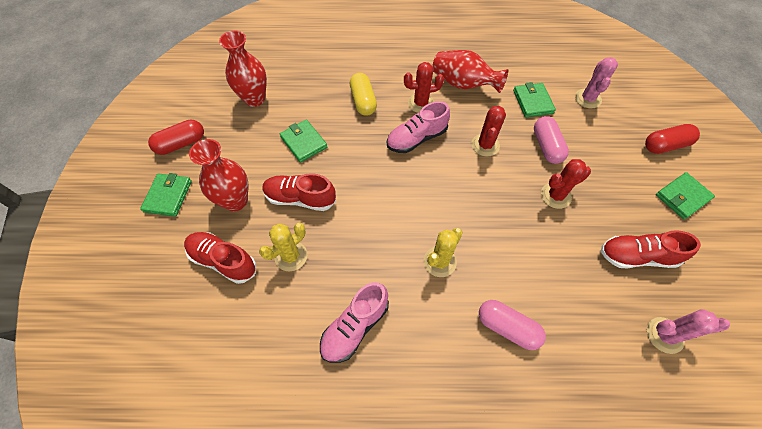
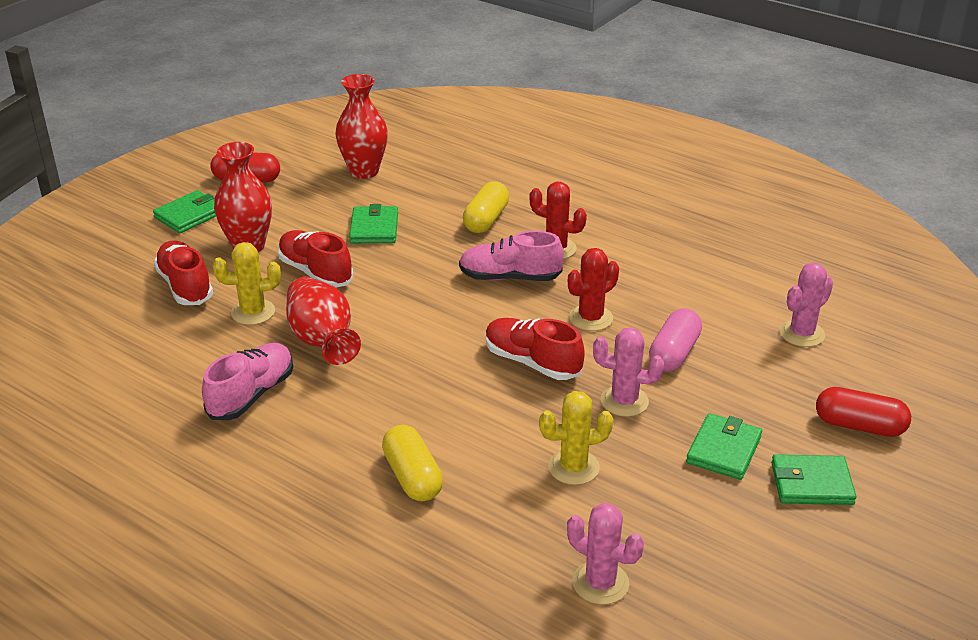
camera: 35 degrees right, 25 degrees down
pink shoe [320,282,389,363] -> pink shoe turned 135 degrees clockwise [202,343,293,420]
yellow cactus [424,228,463,277] -> yellow cactus moved to [539,391,613,485]
red vase [433,50,508,93] -> red vase moved to [286,277,361,365]
pink capsule [479,300,546,350] -> yellow capsule [382,425,443,502]
green wallet [513,82,556,117] -> green wallet moved to [686,413,762,480]
red cactus [541,159,591,209] -> pink cactus [593,327,664,417]
red shoe [601,230,701,269] -> red shoe moved to [486,318,585,380]

